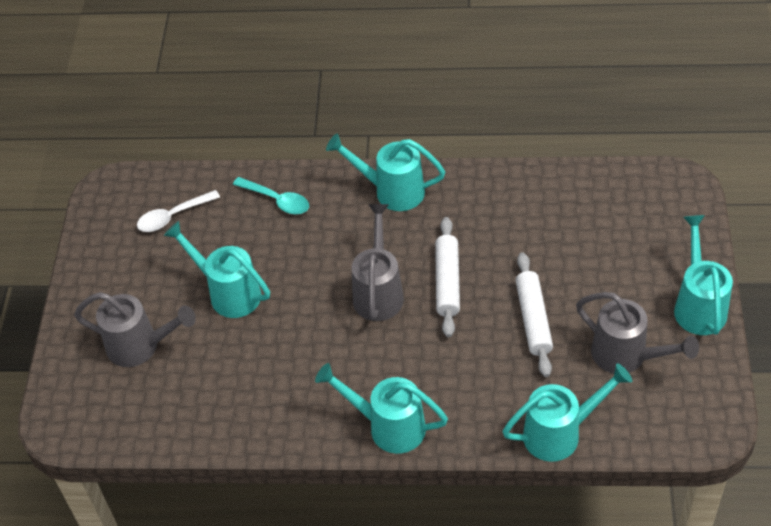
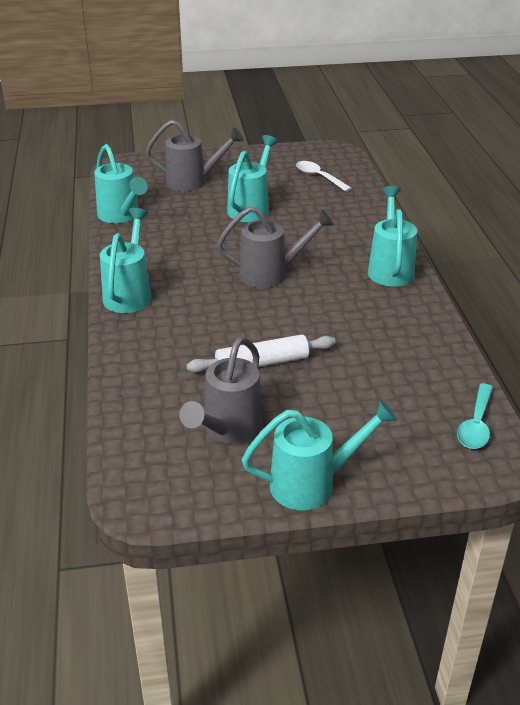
camera: 75 degrees right, 15 degrees down
grey watering can [74,292,196,367] -> grey watering can turned 90 degrees counterclockwise [145,120,244,191]
turquoise spoon [233,177,309,214] -> turquoise spoon moved to [457,383,493,449]
white rolling pin [435,217,460,337] -> none
turquoise watering can [502,363,632,462] -> turquoise watering can moved to [94,144,148,223]

